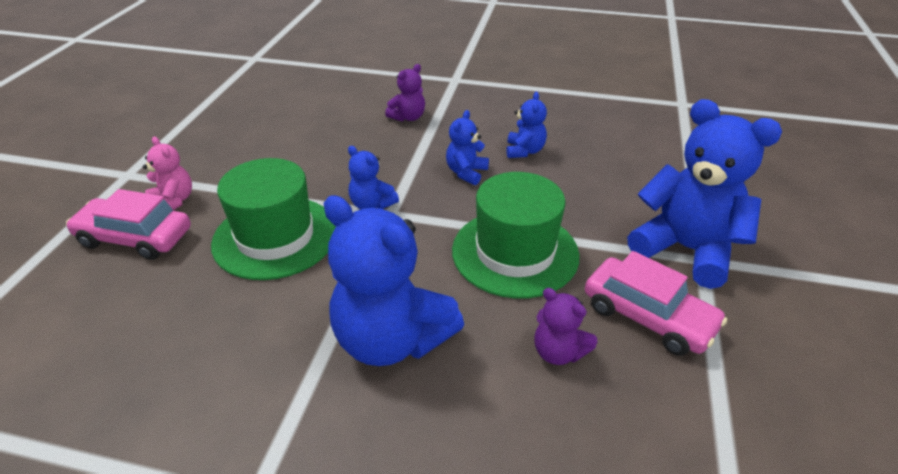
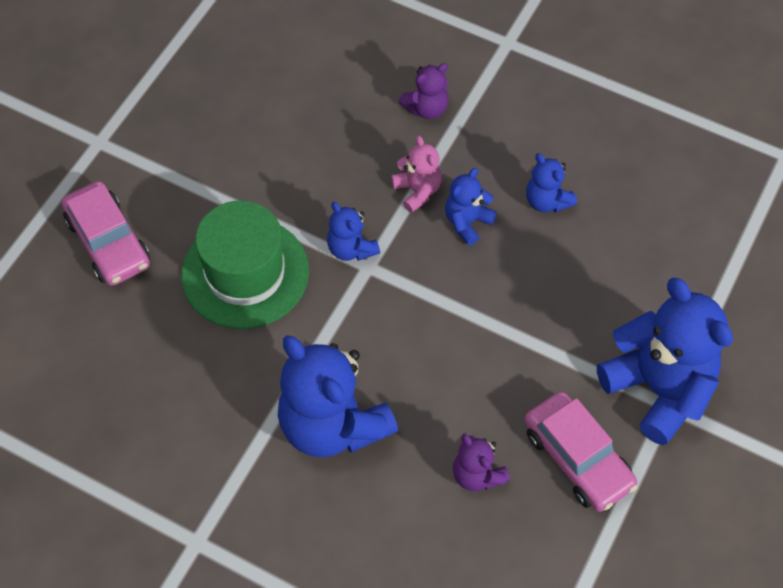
camera: 15 degrees right, 20 degrees up
pink car [66,189,191,260] -> pink car turned 150 degrees counterclockwise [61,181,150,286]
pink teddy bear [143,136,192,210] -> pink teddy bear moved to [391,135,442,213]
green hat [452,172,579,299] -> none
blue teddy bear [506,92,547,158] -> blue teddy bear turned 120 degrees clockwise [526,153,577,212]

